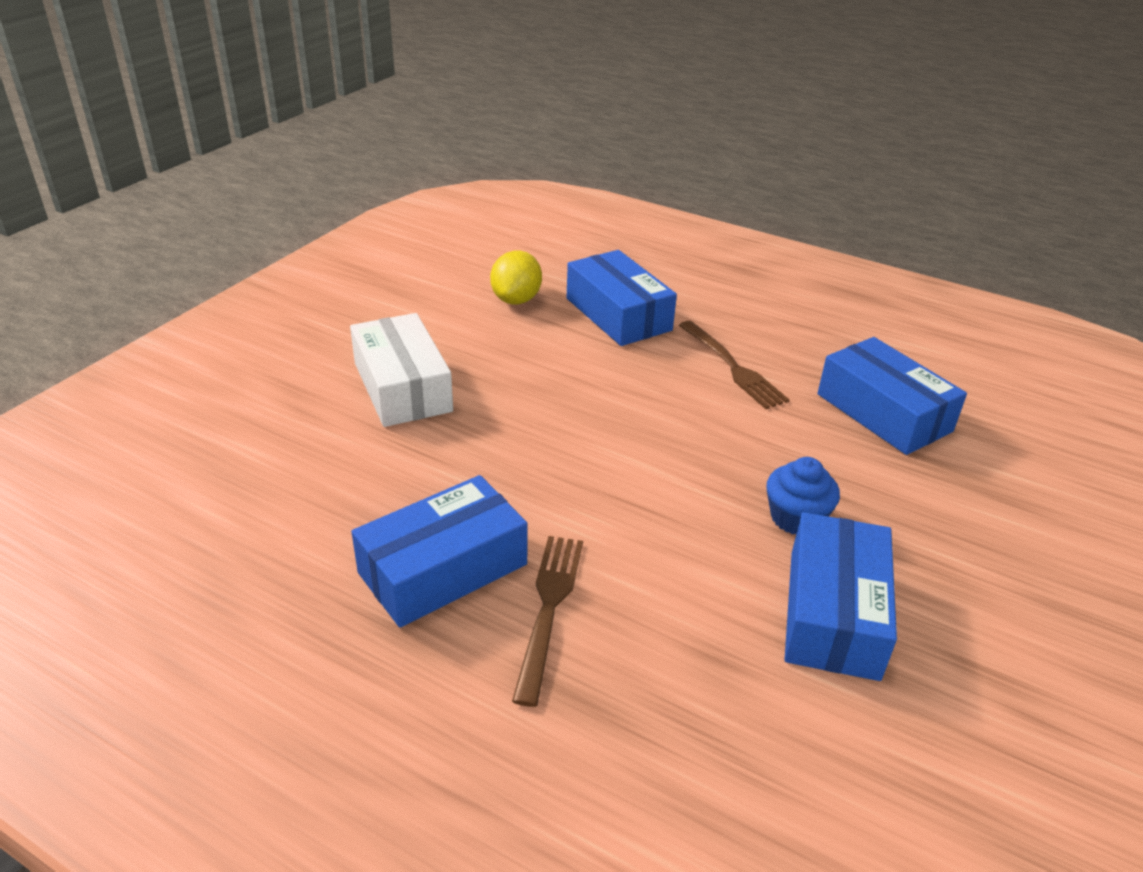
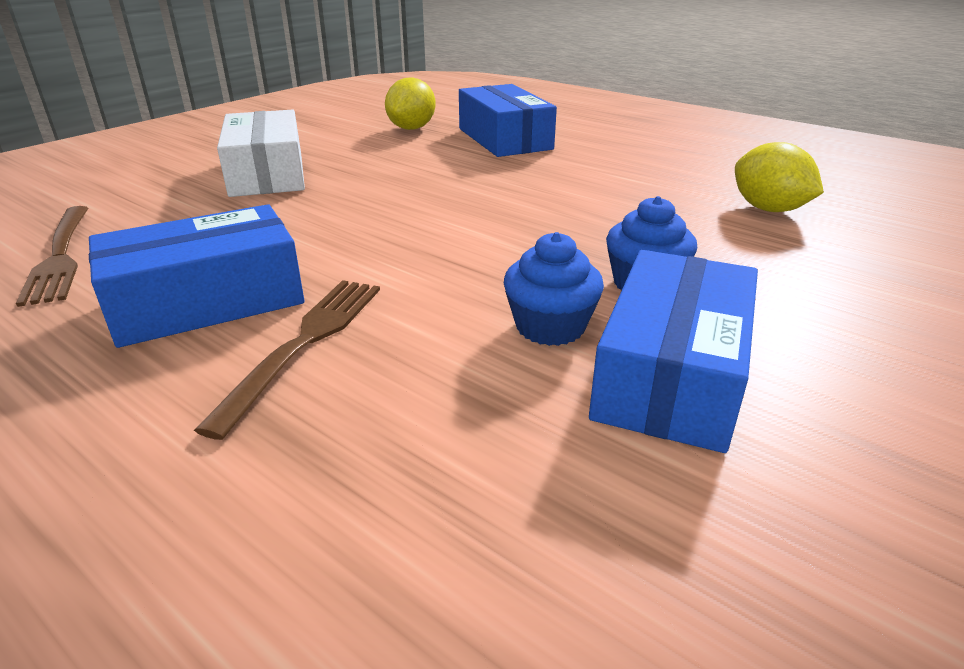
camera: 10 degrees right, 5 degrees down
brown fork [679,321,790,409] -> brown fork moved to [16,206,89,307]
blue box [818,337,967,455] -> yellow lemon [735,142,824,212]
none -> blue cupcake [504,232,604,346]

